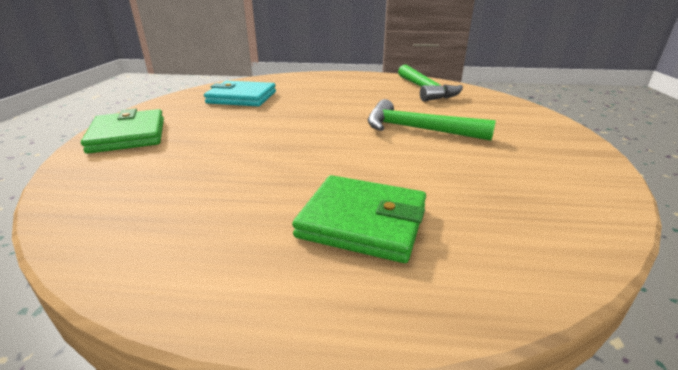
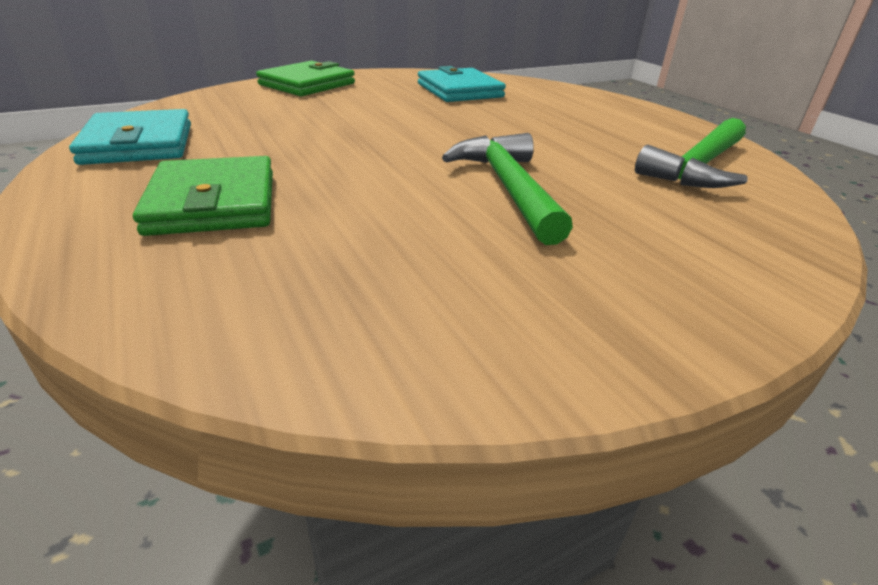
camera: 55 degrees right, 5 degrees up
none -> turquoise wallet [69,109,191,165]

